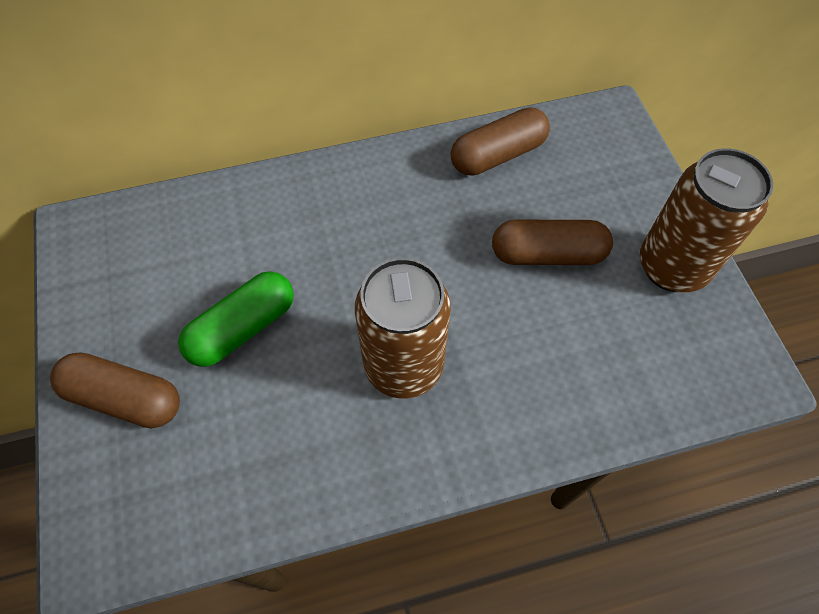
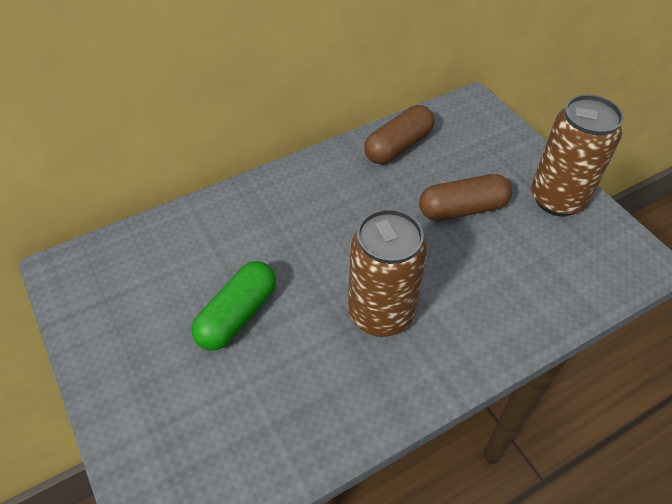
camera: 15 degrees left, 10 degrees down
brown capsule [50,353,180,428] -> none

